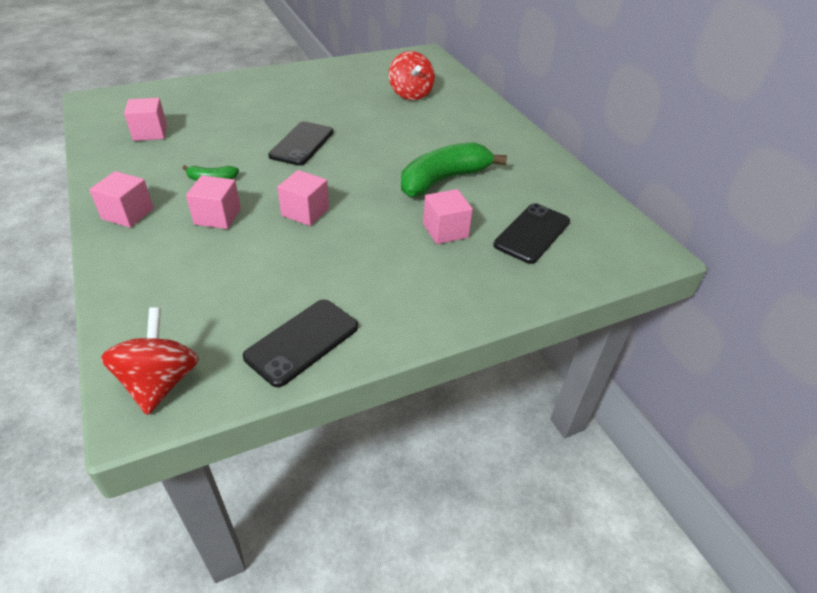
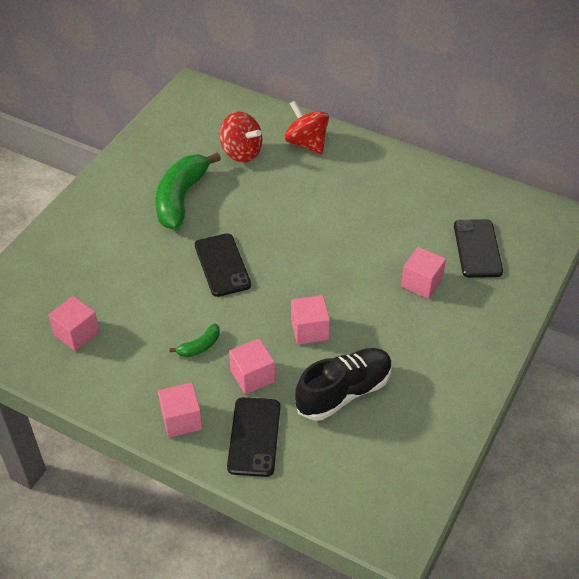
camera: 35 degrees left, 5 degrees up
red spinning top [101,307,199,415] -> red spinning top moved to [284,101,329,154]
black phone [243,299,358,387] -> black phone moved to [227,397,280,477]
green banana [401,142,507,197] -> green banana moved to [155,152,221,229]
none -> black shoe [295,348,392,420]

